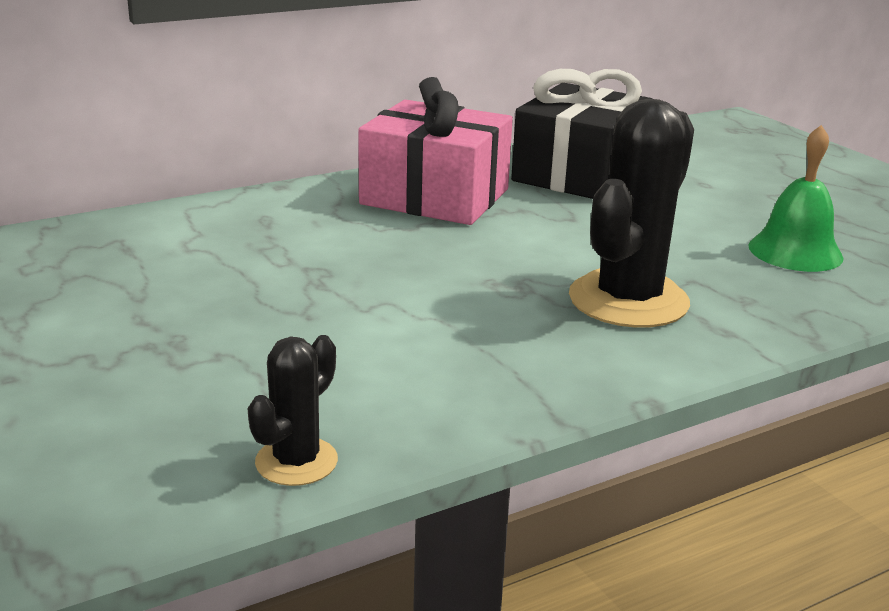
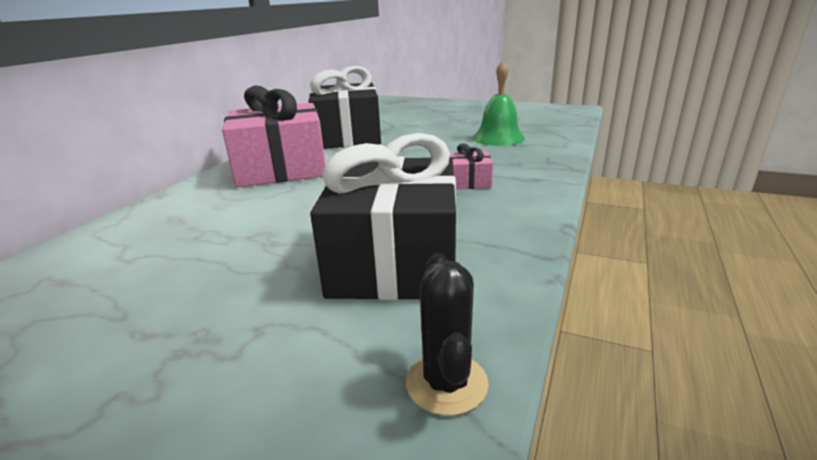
camera: 35 degrees left, 0 degrees up
black cactus [569,99,694,328] -> pink gift [450,144,493,189]
none -> black gift [310,133,456,300]

